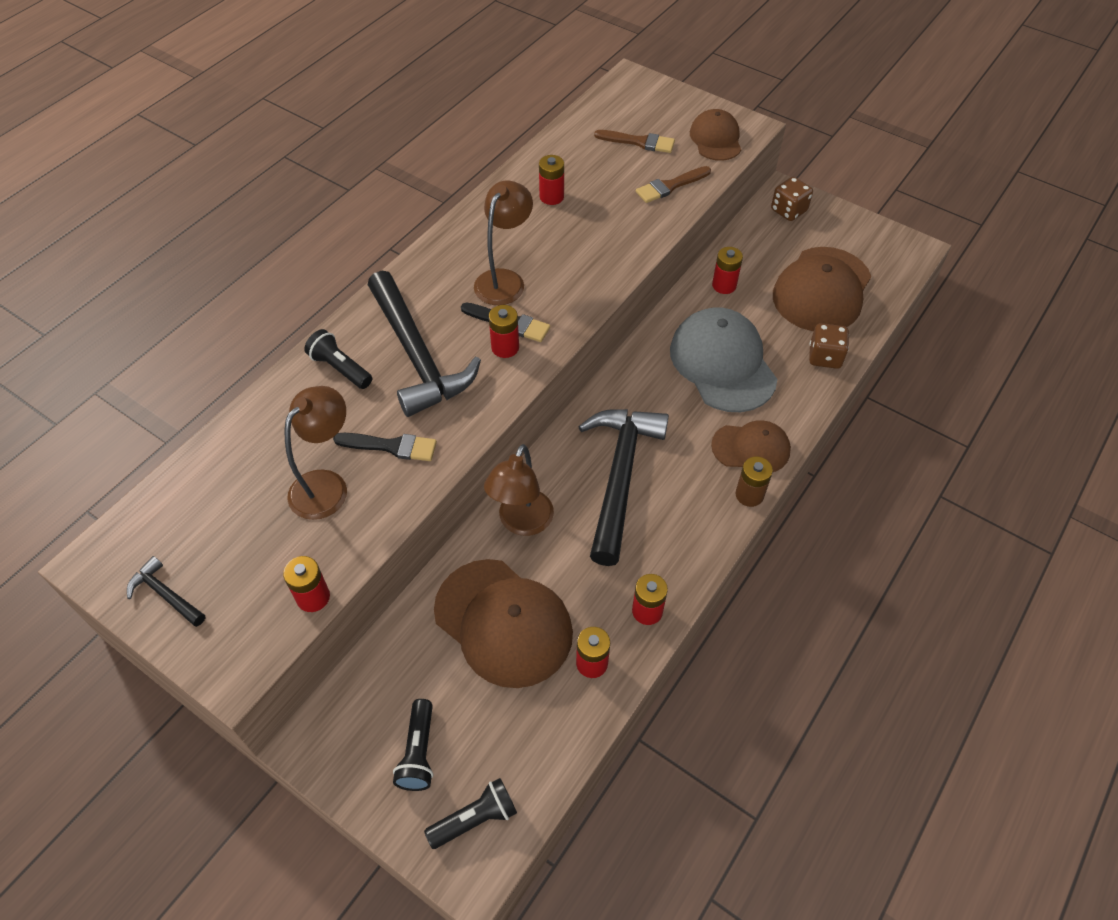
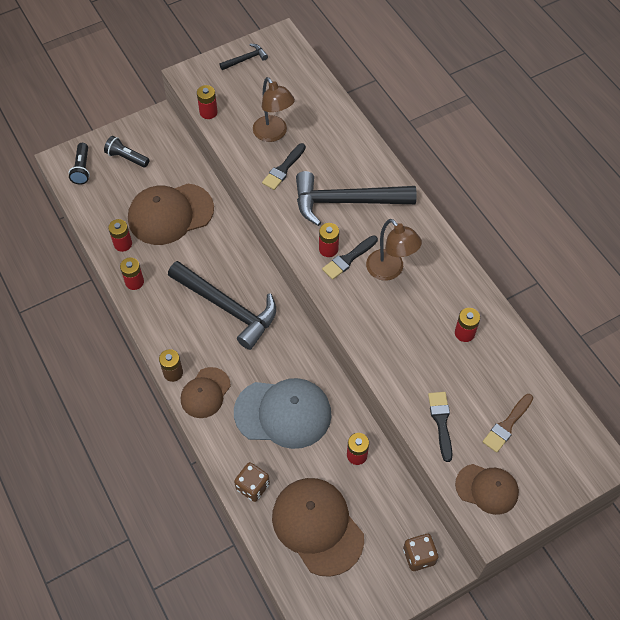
camera: 115 degrees right, 5 degrees up
black flashlight [304,329,372,389] -> none
brown lamp [484,444,554,536] -> none
brown brush [636,166,711,203] -> black brush [428,392,453,462]

